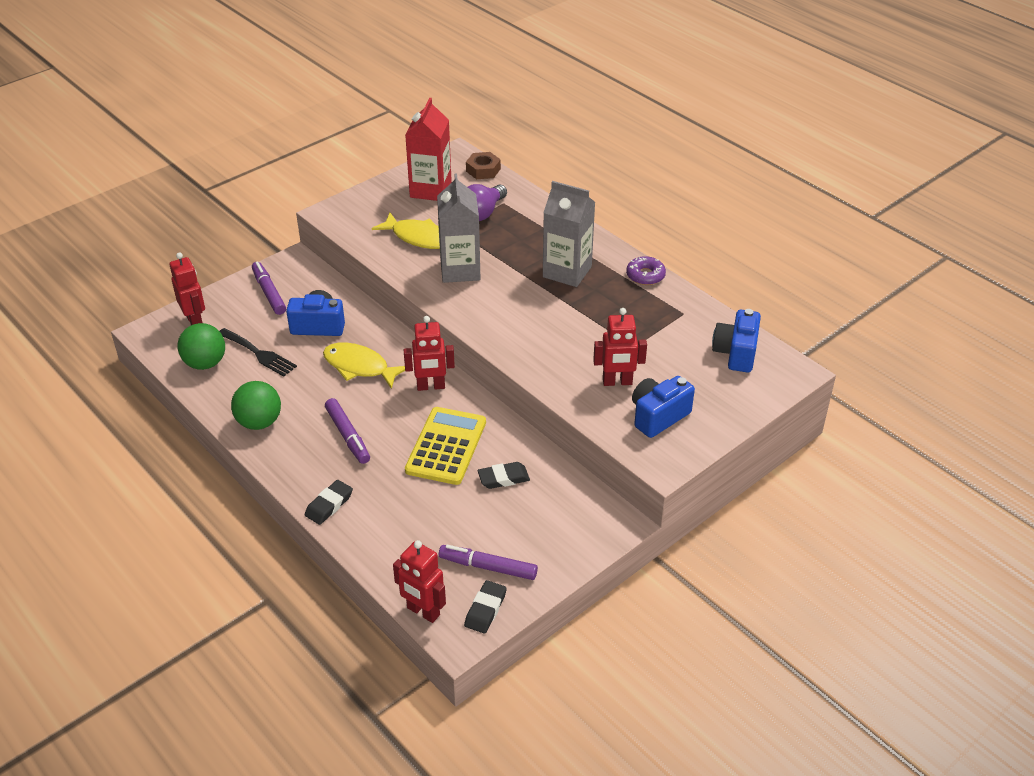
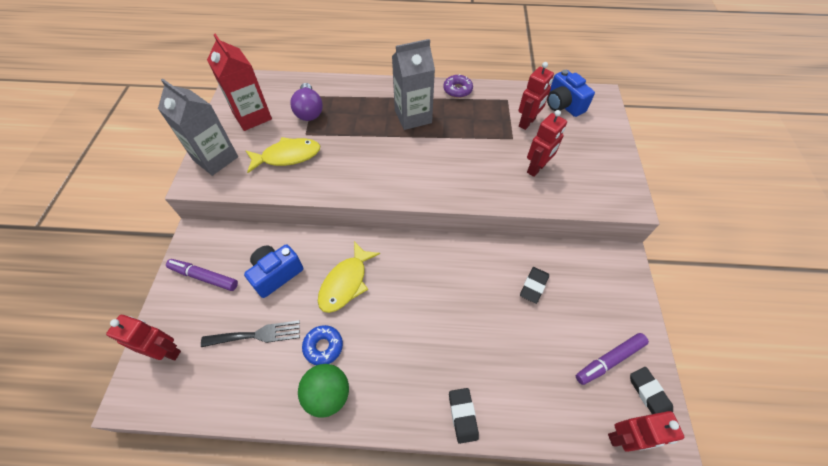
camera: 45 degrees left, 15 degrees up
green ball [177,323,225,370] -> none
yellow fish [323,343,405,389] -> yellow fish turned 45 degrees counterclockwise [318,241,380,313]
purple marker [325,398,370,464] -> none
red robot [404,316,455,391] -> red robot moved to [518,62,554,130]
yellow calculator [405,407,486,485] -> none
grey carton [437,173,481,283] -> grey carton moved to [158,78,238,176]
brown nut [466,152,501,179] -> none
blue camera [632,376,695,438] -> none
none -> blue donut [302,325,343,365]

